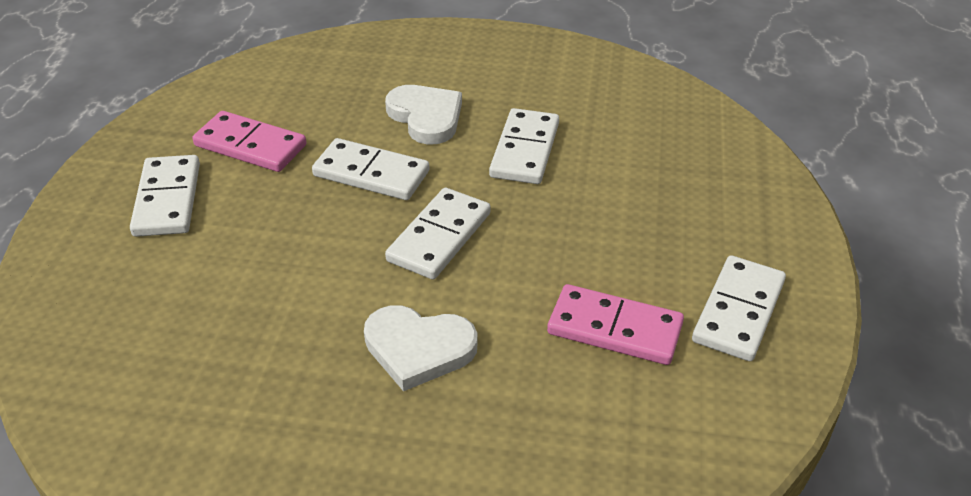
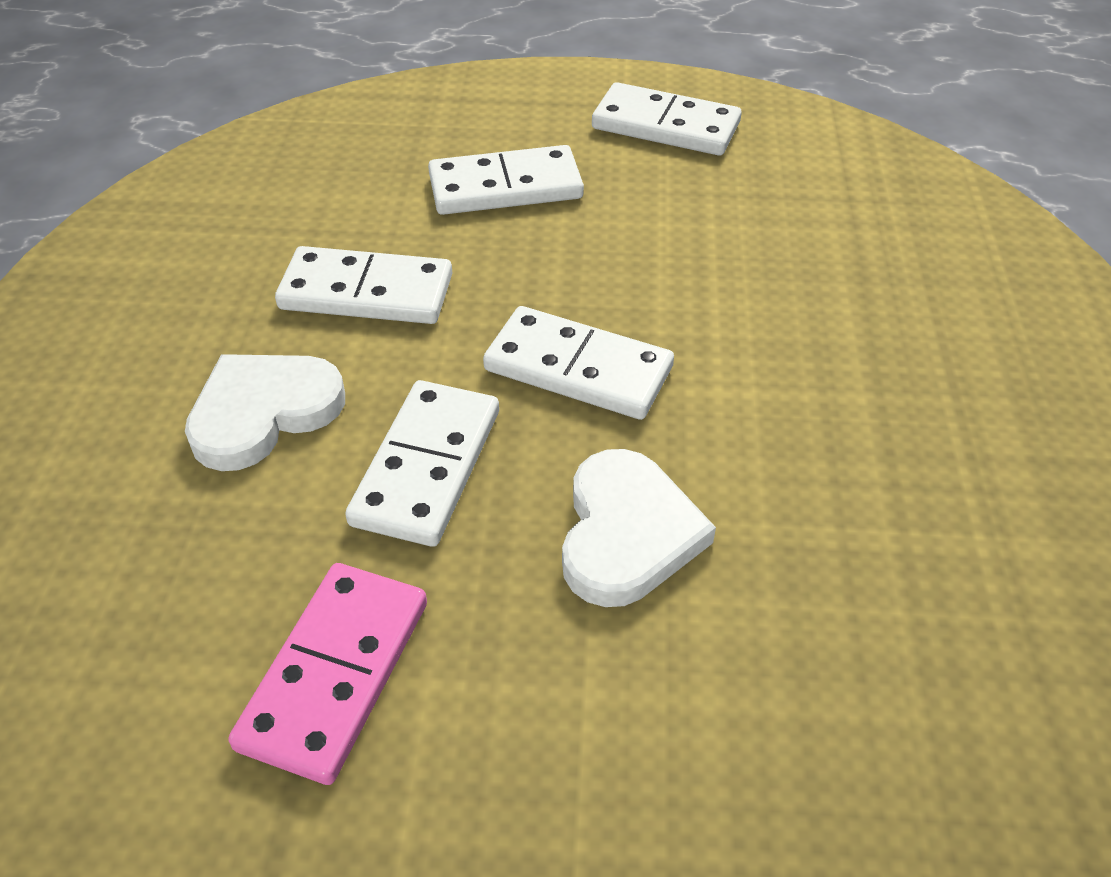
camera: 95 degrees left, 5 degrees up
white domino [130,155,200,237] -> white domino moved to [428,145,584,215]
white heart [364,305,477,391] -> white heart moved to [562,449,716,607]
pink domino [547,284,684,365] -> none

